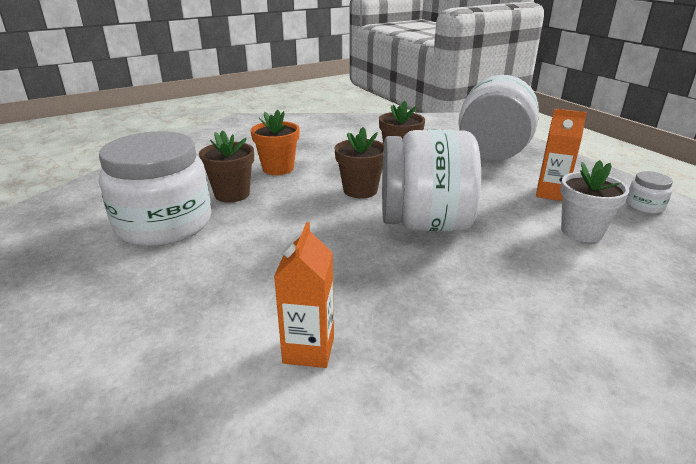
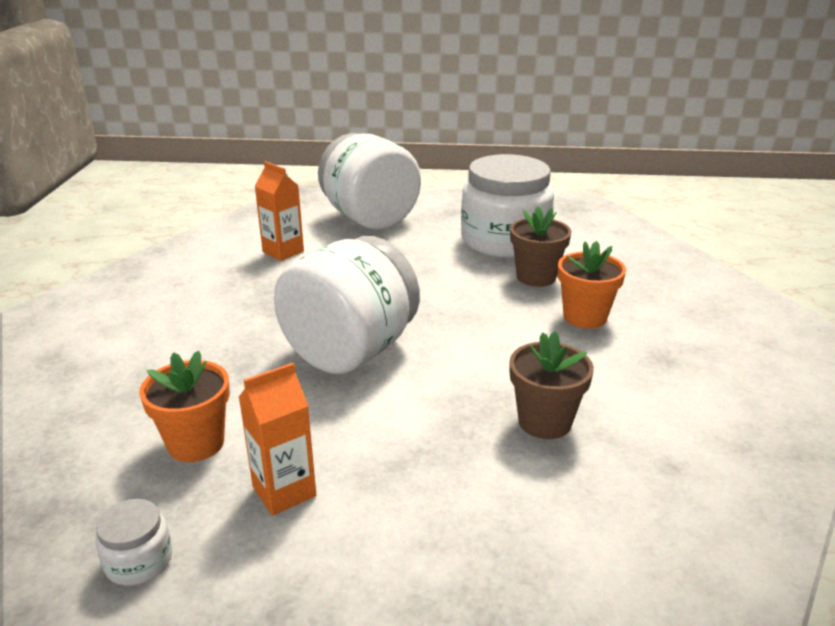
camera: 125 degrees right, 0 degrees up
brown flower pot [334,127,384,198] -> none
white jar [458,75,539,161] -> white jar moved to [318,133,421,230]
white flower pot [560,160,629,242] -> orange flower pot [139,351,230,462]

